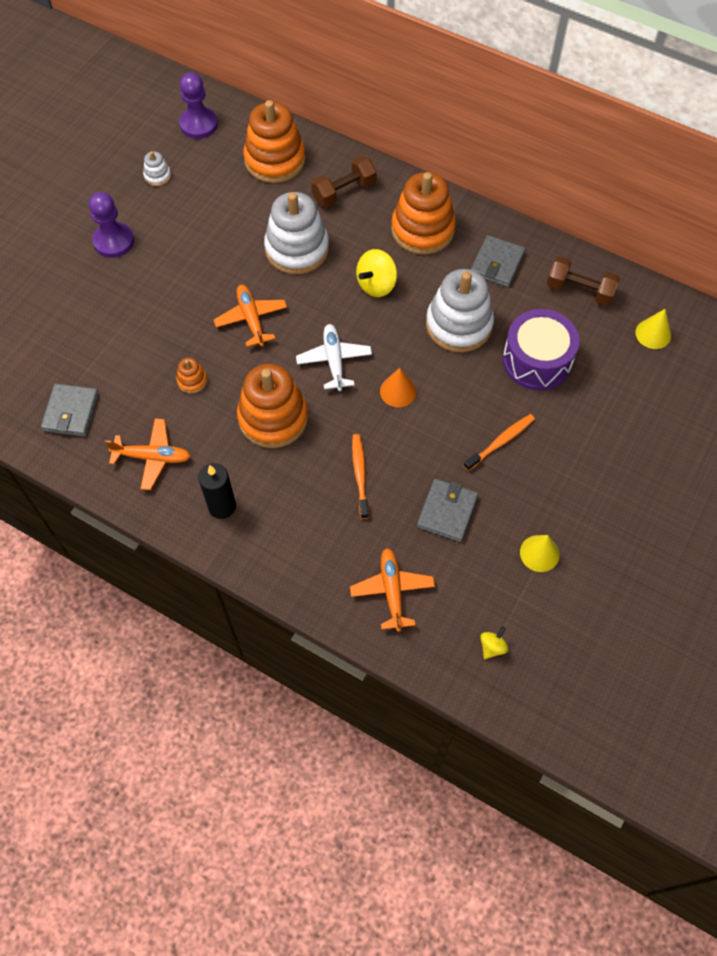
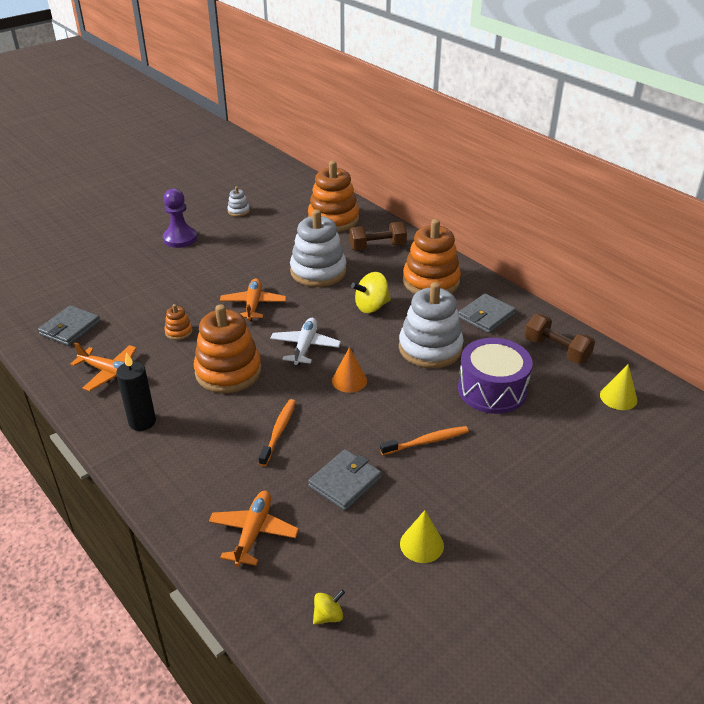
camera: 20 degrees right, 25 degrees down
purple pawn [179,72,218,139] -> none

